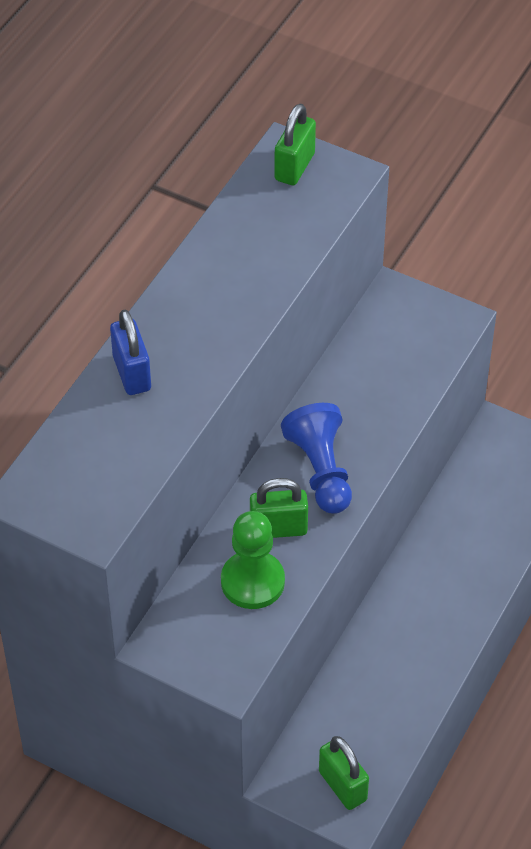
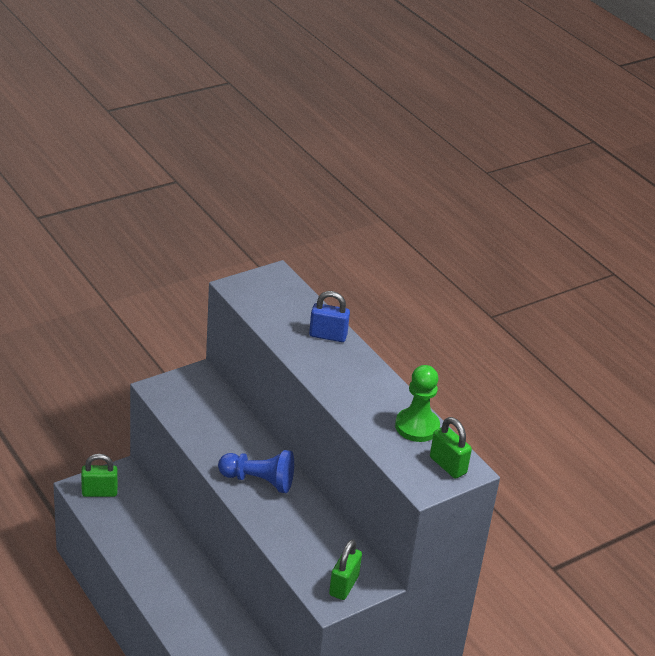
camera: 115 degrees right, 15 degrees down
green pawn [221,511,285,609] -> green pawn moved to [395,365,440,442]
green padlock [250,478,308,538] -> green padlock moved to [329,539,362,600]

